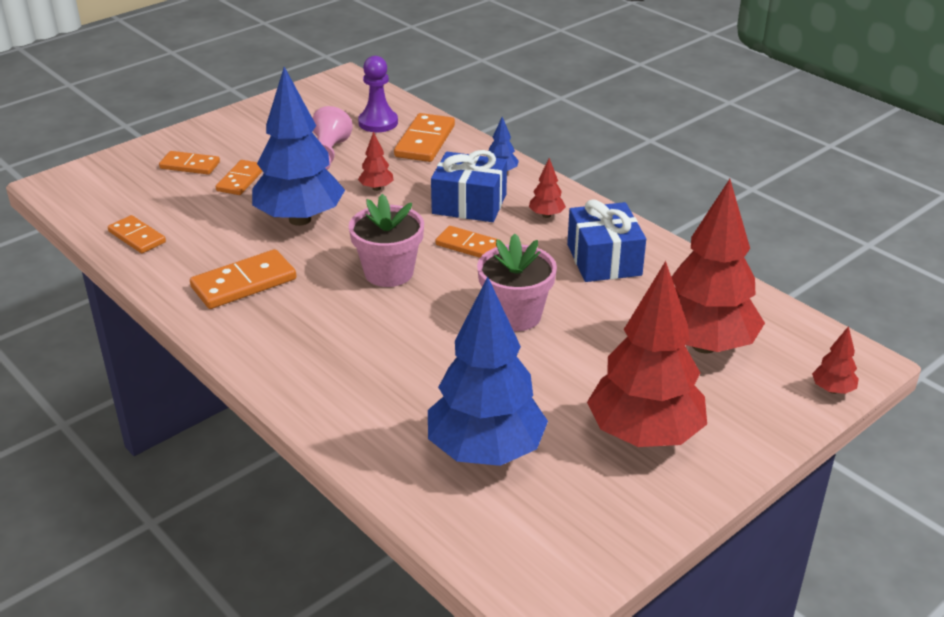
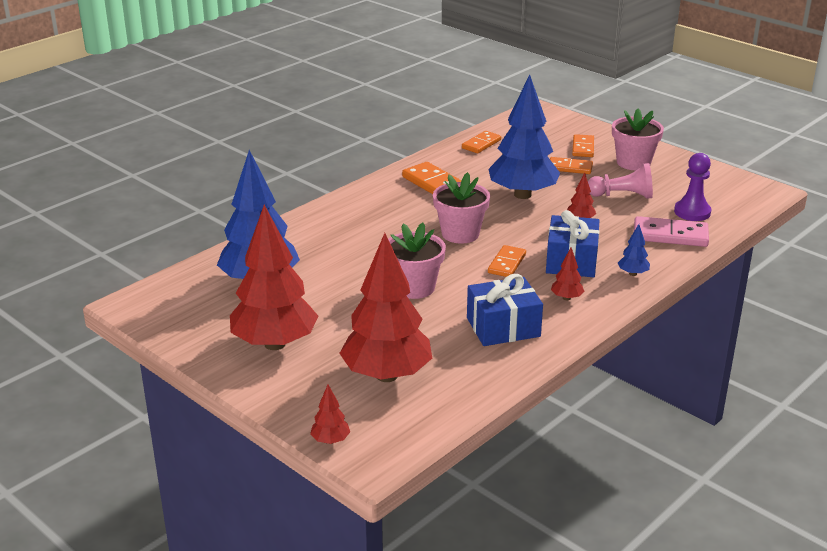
camera: 85 degrees right, 5 degrees down
orange domino [394,113,455,162] -> pink domino [634,216,709,247]
none -> pink flower pot [612,108,664,170]

